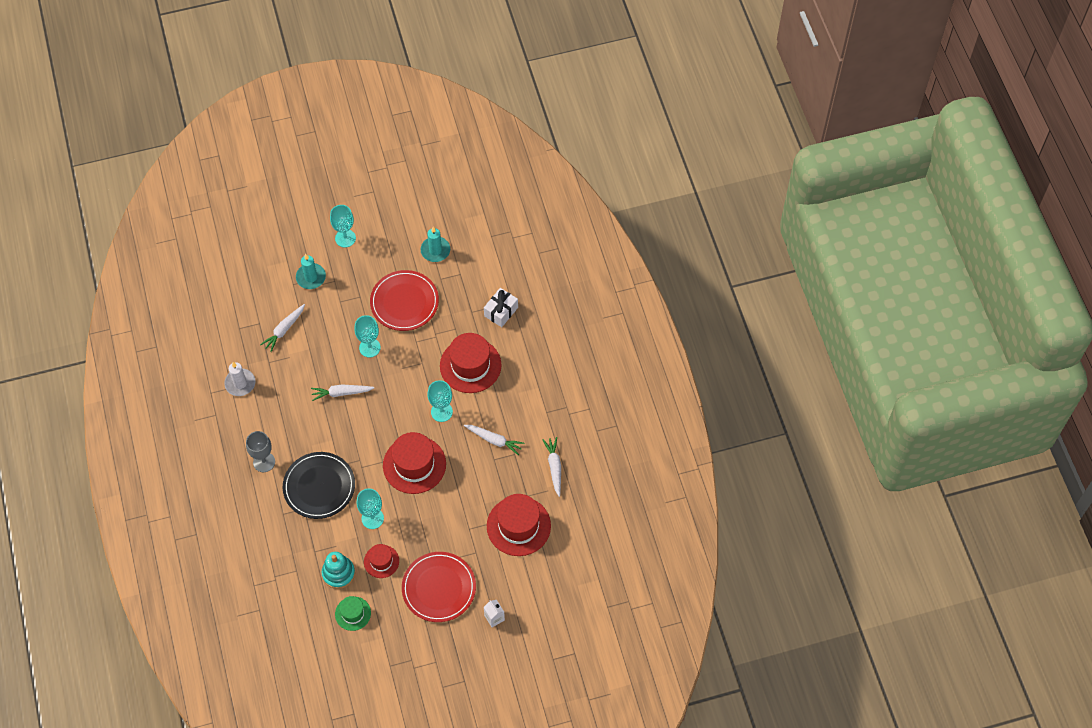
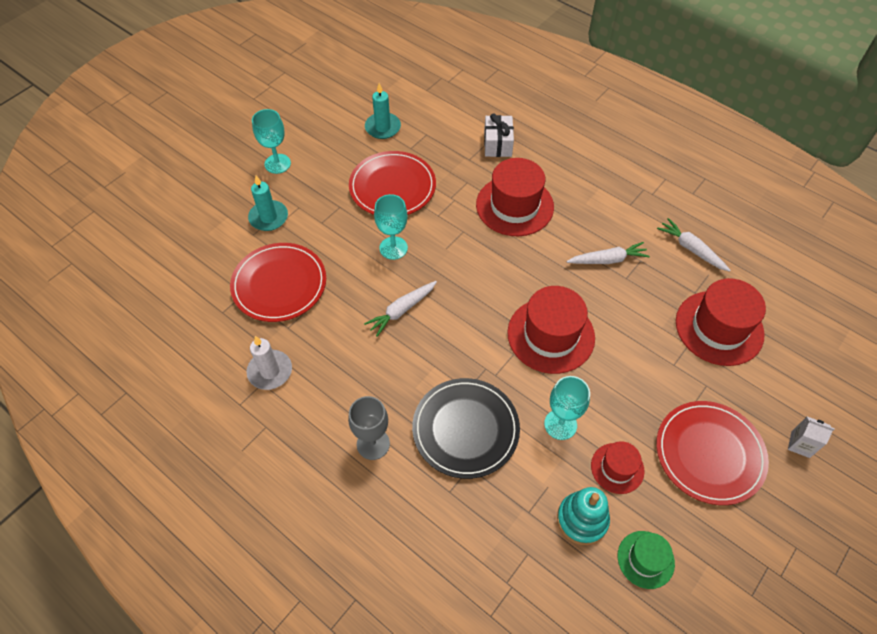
camera: 35 degrees left, 5 degrees down
white carrot [260,304,305,352] -> red plate [230,243,326,322]
turquoise goblet [428,380,453,422] -> none

